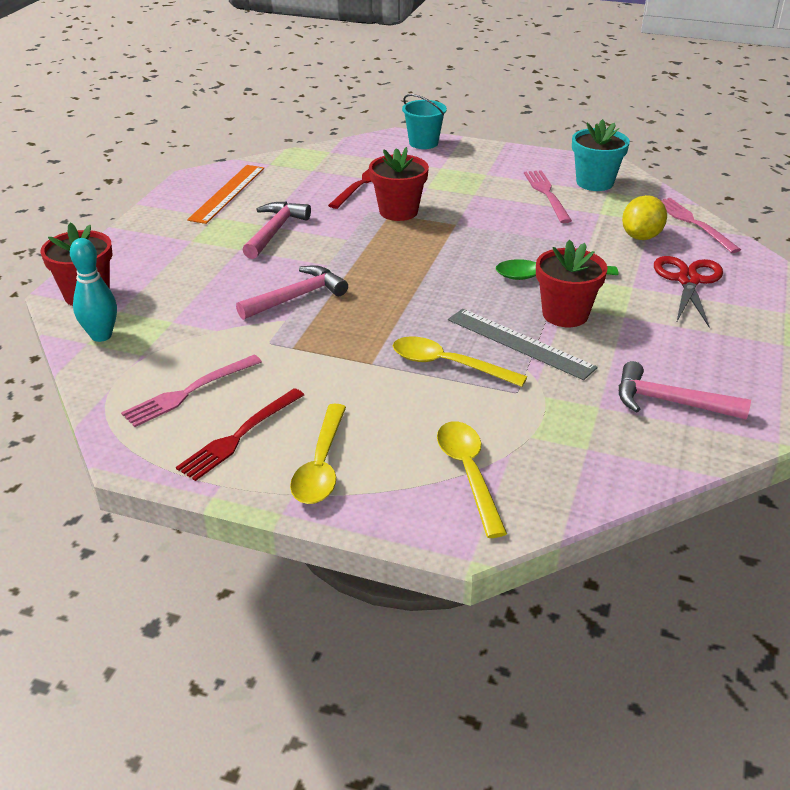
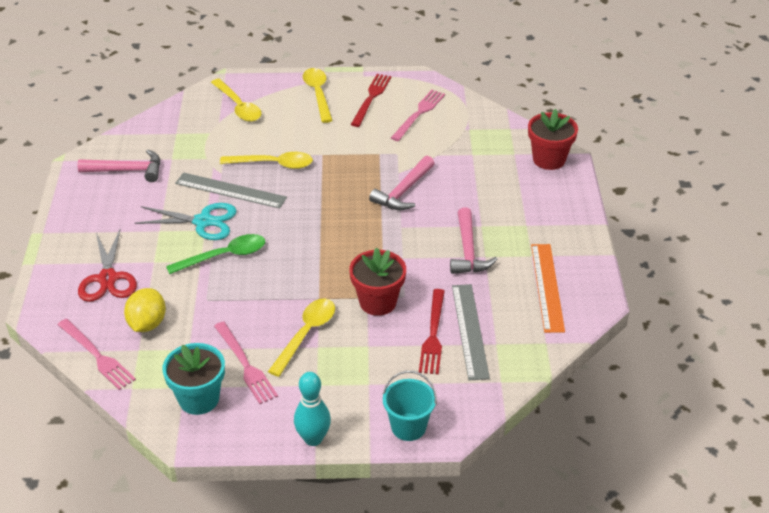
camera: 160 degrees right, 5 degrees up
turquoise bowling pin [70,238,117,342] -> turquoise bowling pin moved to [294,372,331,446]
red flower pot [536,240,608,327] -> turquoise scissors [134,203,237,240]
none -> yellow spoon [268,298,335,377]
none -> grey ruler [452,284,490,380]

